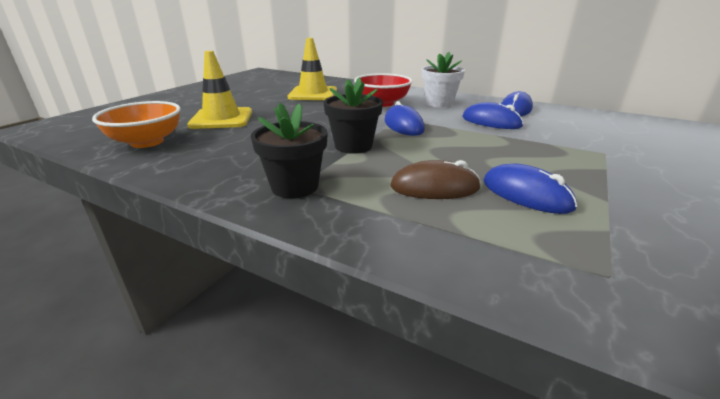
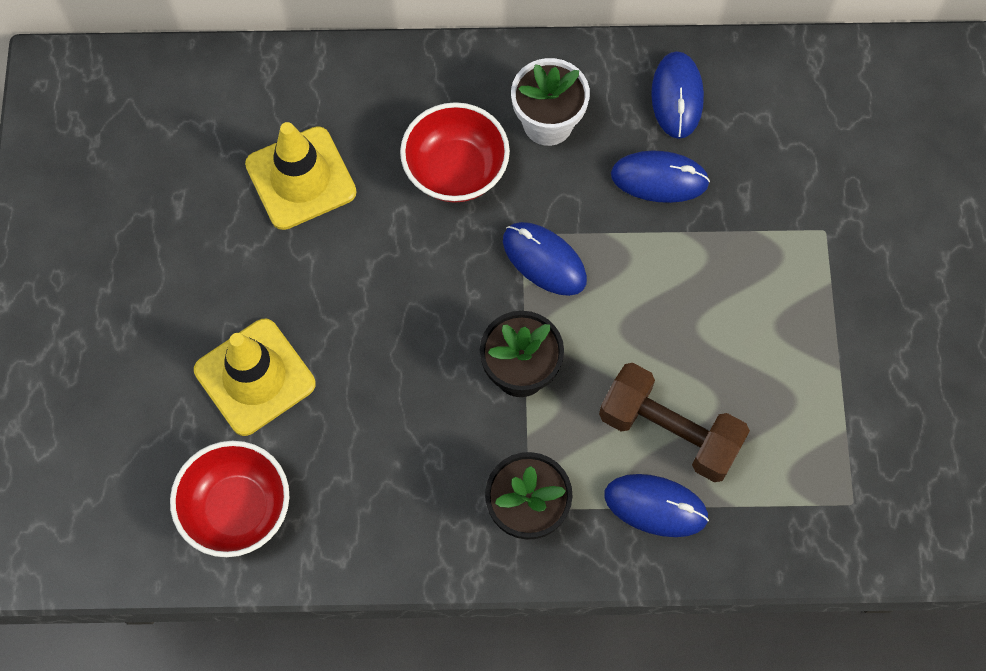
camera: 30 degrees left, 40 degrees up
orange bowl [92,101,181,148] -> red bowl [170,441,289,557]
brown mouse [390,160,481,199] -> brown dumbbell [599,363,750,482]
blue mouse [483,164,577,214] -> blue mouse moved to [604,474,709,537]

